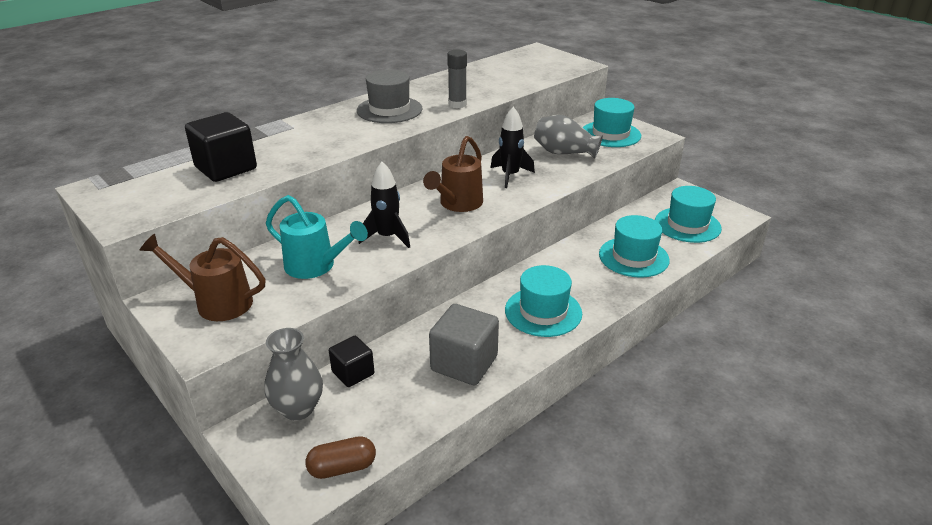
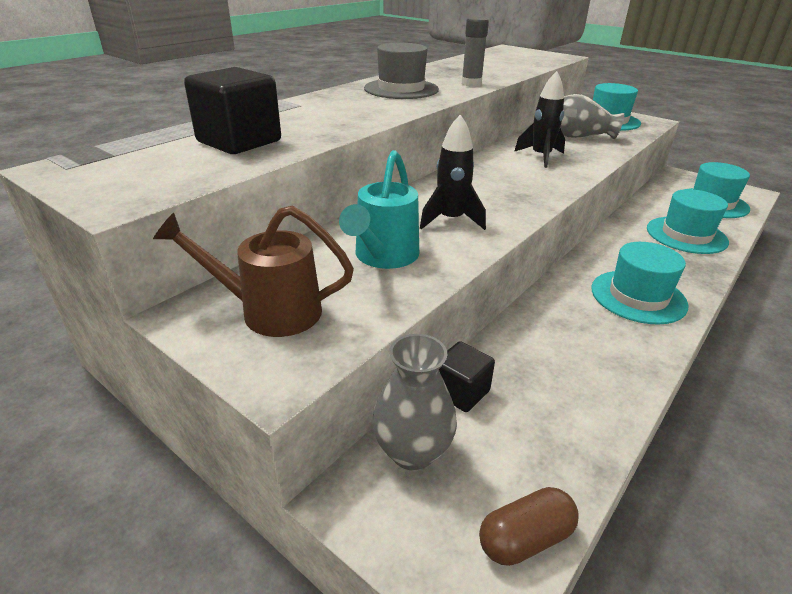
camera: 10 degrees left, 0 degrees up
turquoise watering can [266,195,368,279] -> turquoise watering can turned 90 degrees clockwise [339,150,419,269]
brown watering can [423,136,483,212] -> none
grey cube [429,304,499,385] -> none

